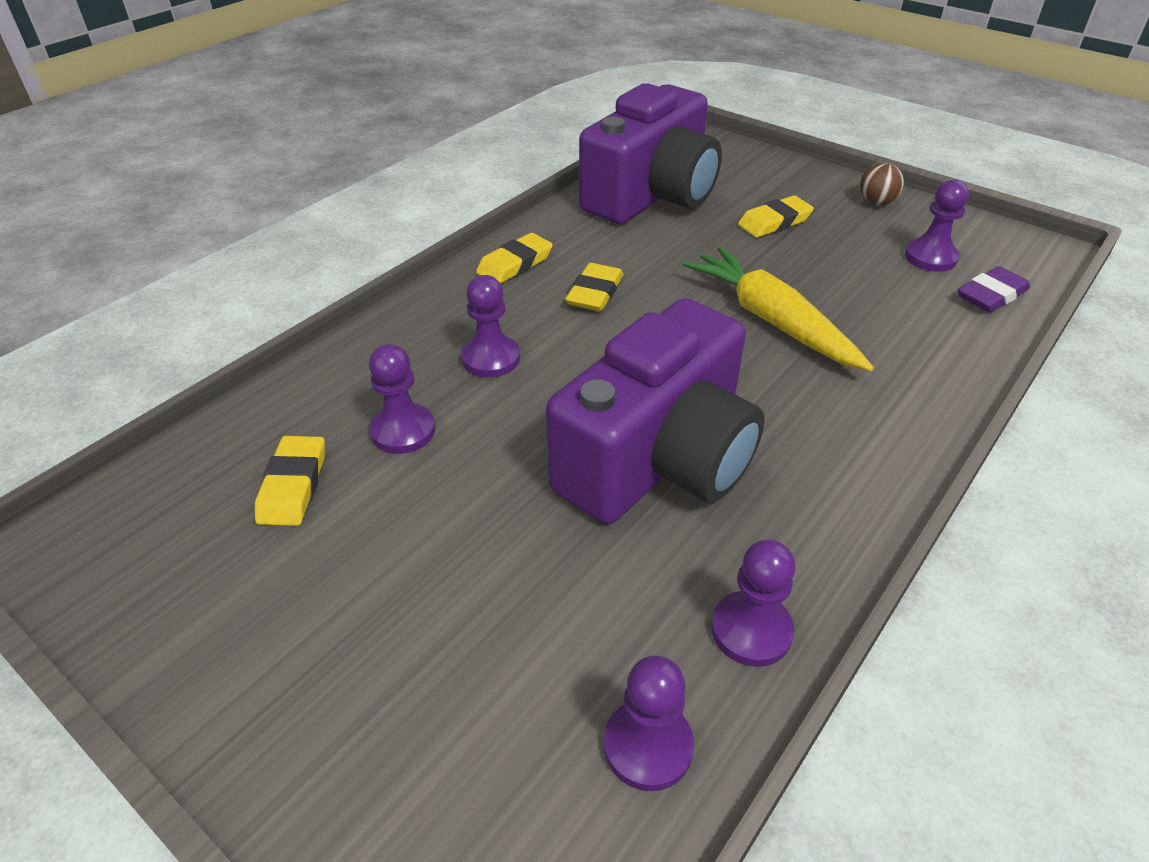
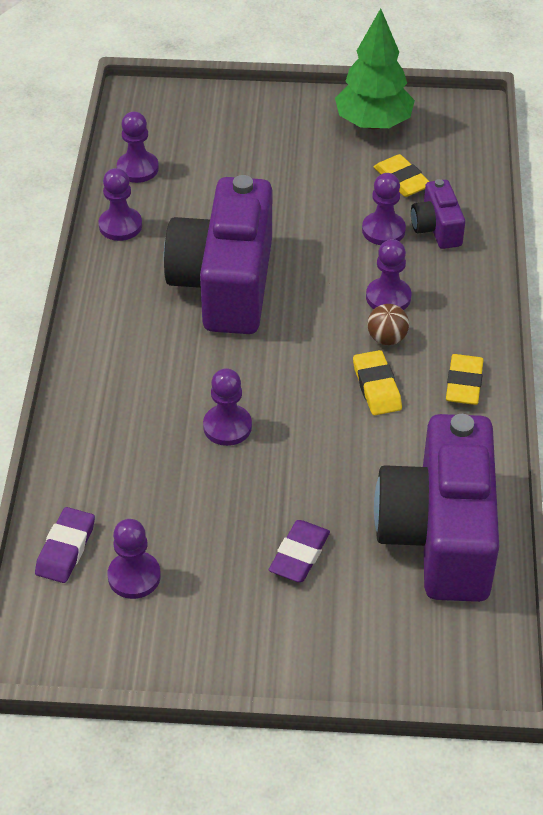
camera: 145 degrees right, 5 degrees up
yellow carrot [683,247,874,371] -> purple pawn [203,368,252,446]
yellow eraser [738,195,814,238] -> purple eraser [269,520,330,582]
brown ball [860,162,904,205] -> brown ball moved to [367,304,409,345]
none -> green tree [335,8,415,129]
none -> purple camera [411,179,465,249]

